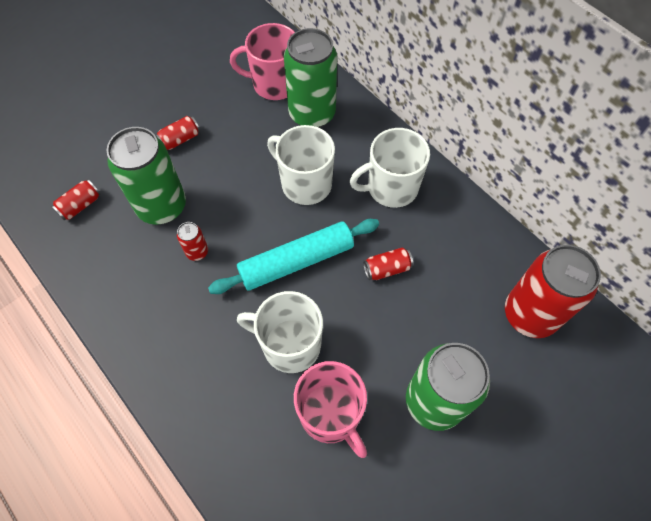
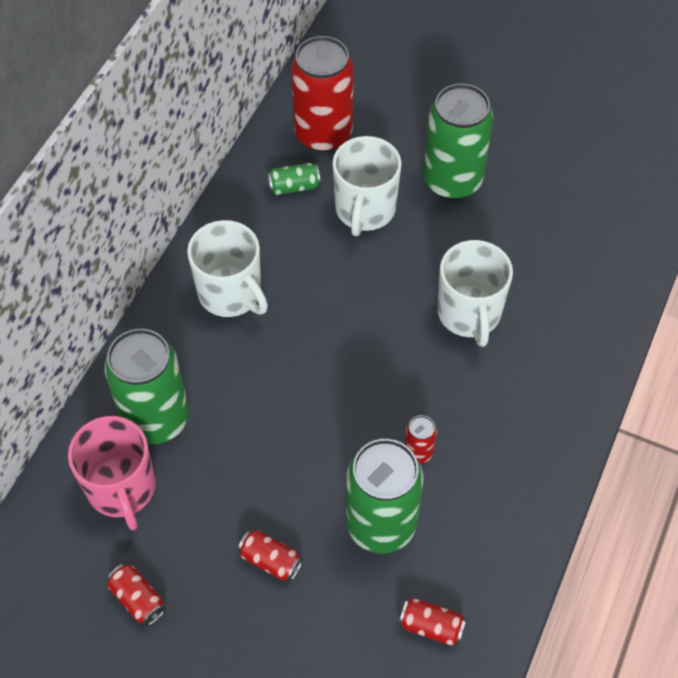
camera: 115 degrees left, 5 degrees down
turquoise rolling pin [208,219,379,294] -> none
white mug [267,125,335,205] -> white mug moved to [333,136,401,236]
pink mug [294,361,367,458] -> none
red can [363,247,413,280] -> red can moved to [107,563,166,626]
none -> green can [267,163,321,195]

